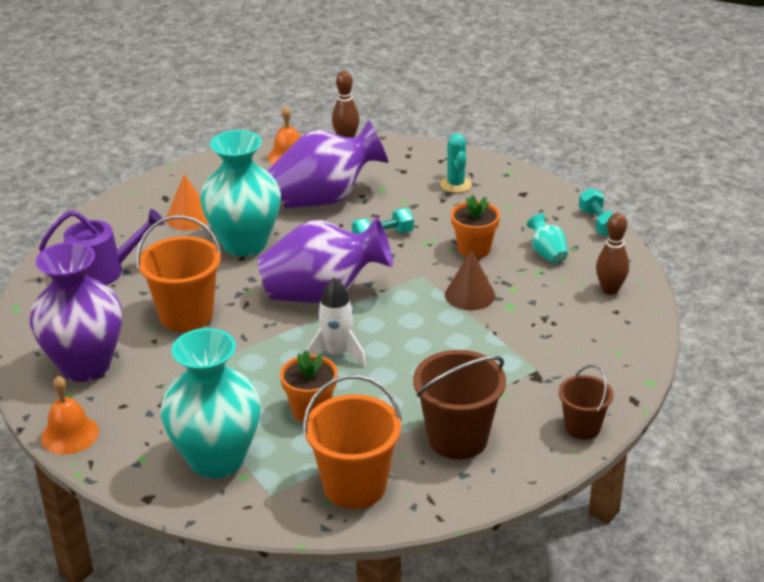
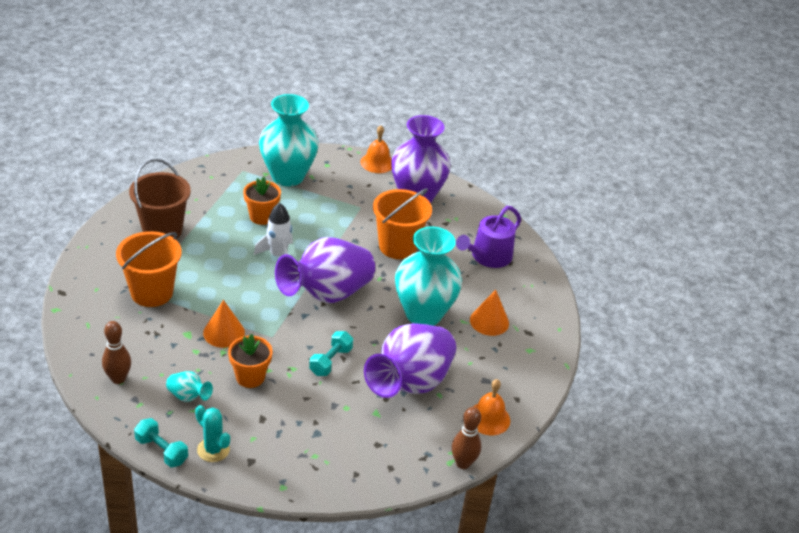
camera: 140 degrees right, 5 degrees up
orange bucket [303,375,402,509] -> orange bucket moved to [116,231,182,307]
turquoise cactus [440,133,472,193] -> turquoise cactus moved to [195,405,230,462]
brown cone [445,249,495,310] -> orange cone [203,300,245,348]
brown bucket [559,365,613,440] -> none

